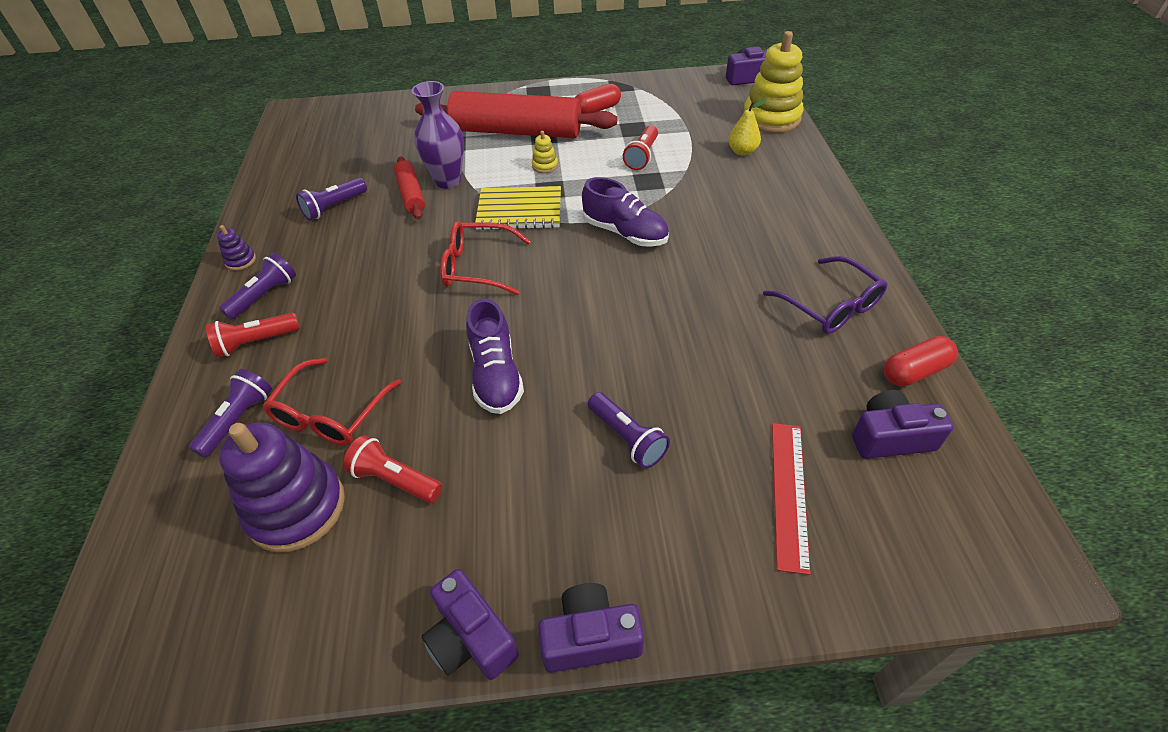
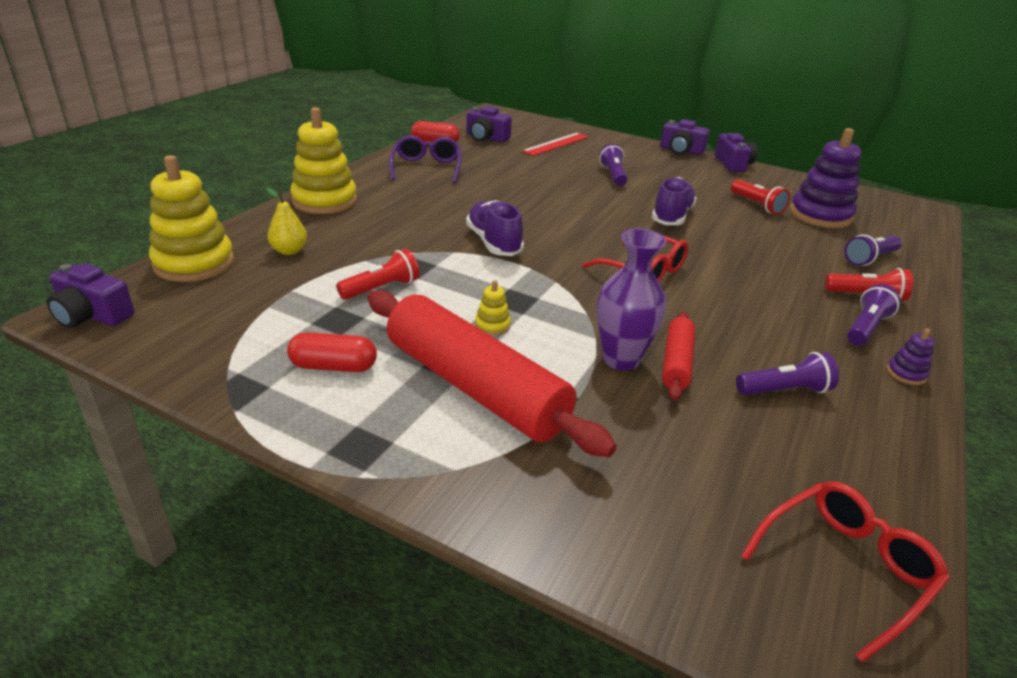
camera: 150 degrees left, 15 degrees down
purple flashlight [219,253,296,320] -> purple flashlight turned 150 degrees clockwise [847,284,900,345]
red glasses [262,358,401,446] -> red glasses moved to [741,481,950,663]
yellow notebook [475,186,561,230] -> none
none -> yellow stacking toy [290,107,357,214]

